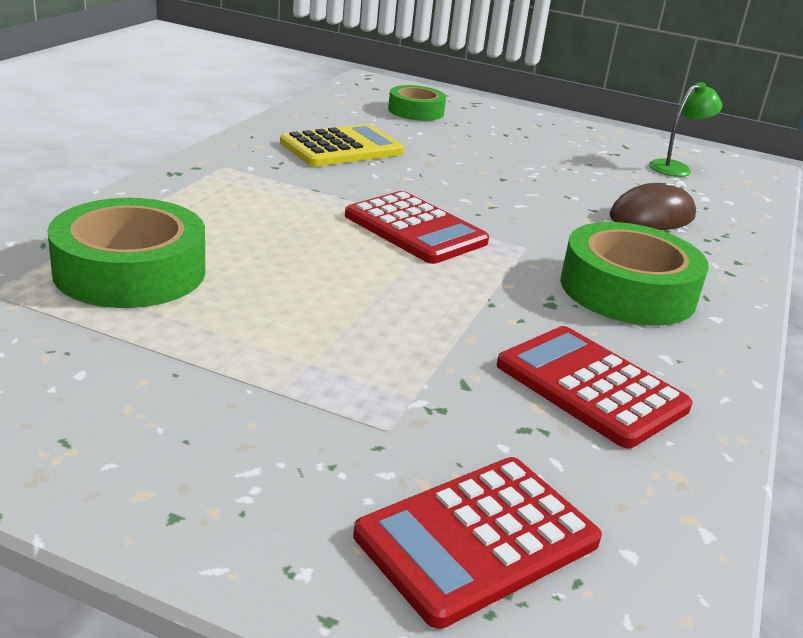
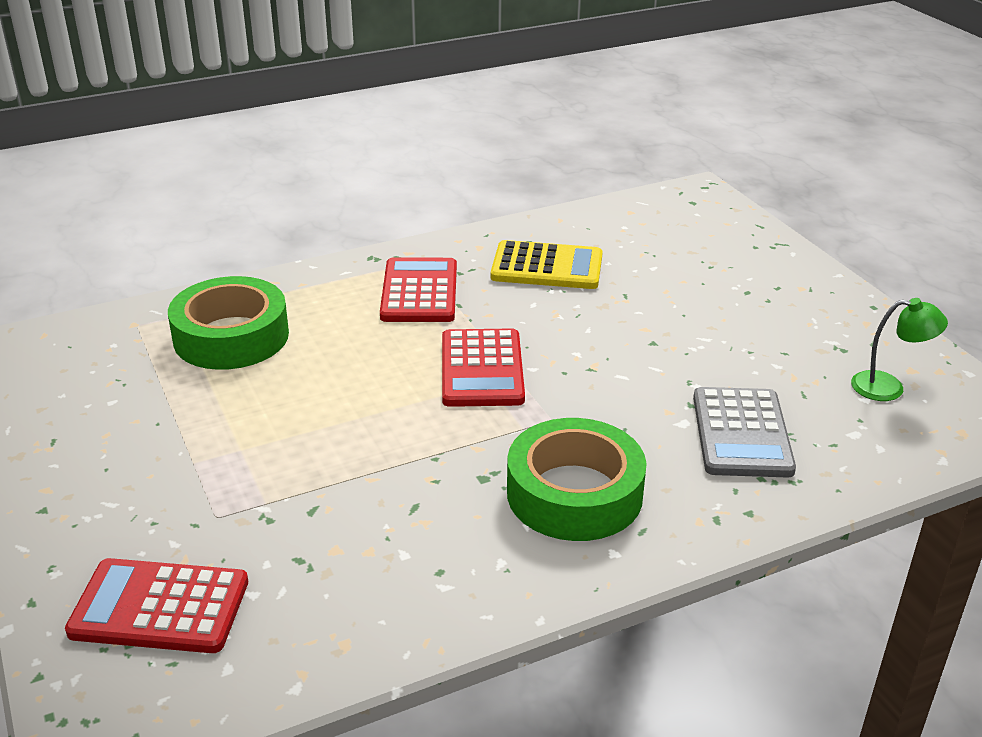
camera: 45 degrees right, 5 degrees up
green tape [388,85,446,121] -> none
red calculator [497,326,692,448] -> red calculator moved to [380,257,457,322]
brown mouse [610,180,696,230] -> grey calculator [693,387,796,478]

